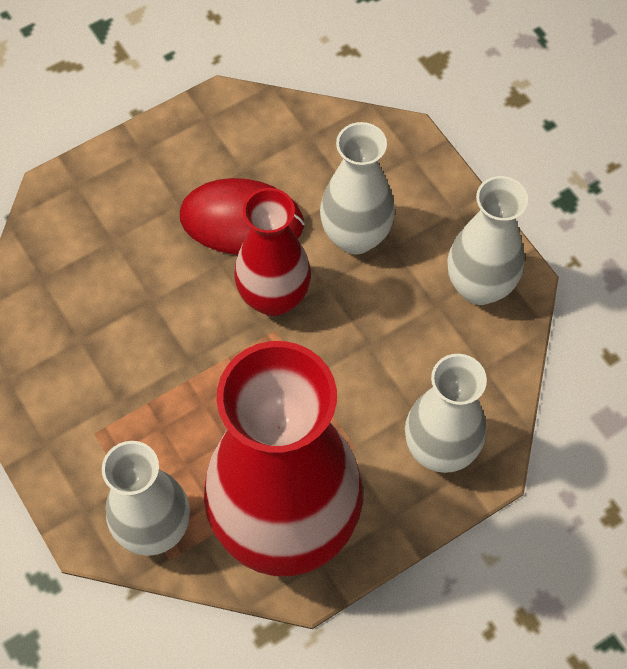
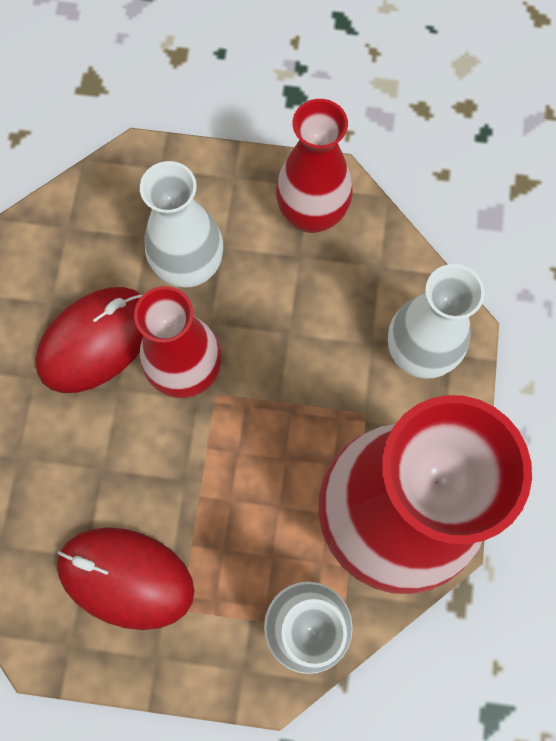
camera: 50 degrees left, 10 degrees up
white vase [447,176,528,305] -> red vase [276,99,353,233]
none -> red mouse [57,527,194,630]

